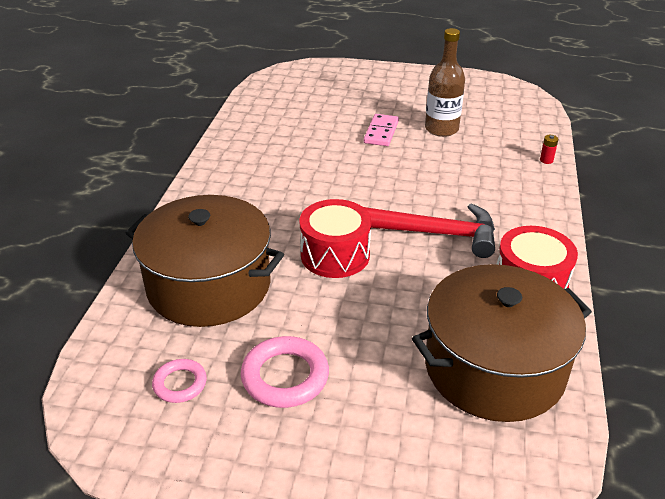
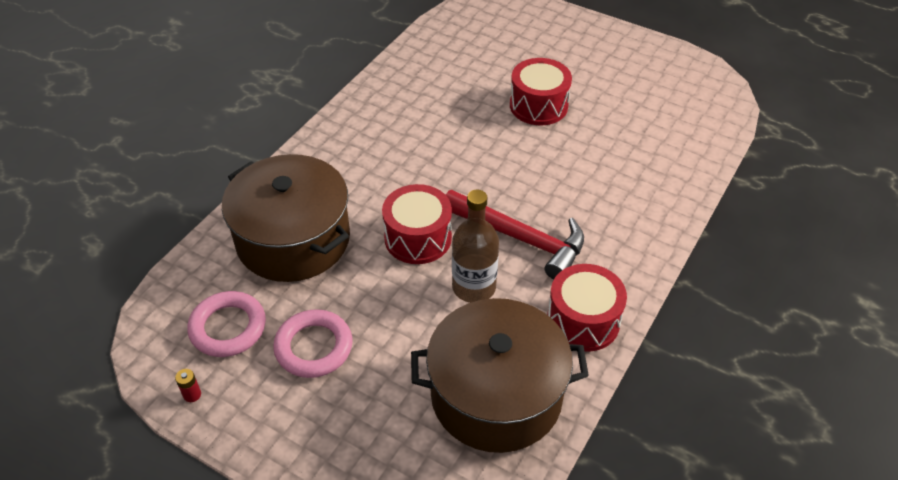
camera: 20 degrees right, 10 degrees up
pink ring [152,359,207,403] -> pink ring [187,291,266,357], size x1.65
pink domino [364,114,399,146] -> red drum [510,58,572,125]
brown bottle [425,28,465,137] -> brown bottle moved to [452,190,499,303]
red battery [540,135,558,164] -> red battery moved to [175,369,201,402]

